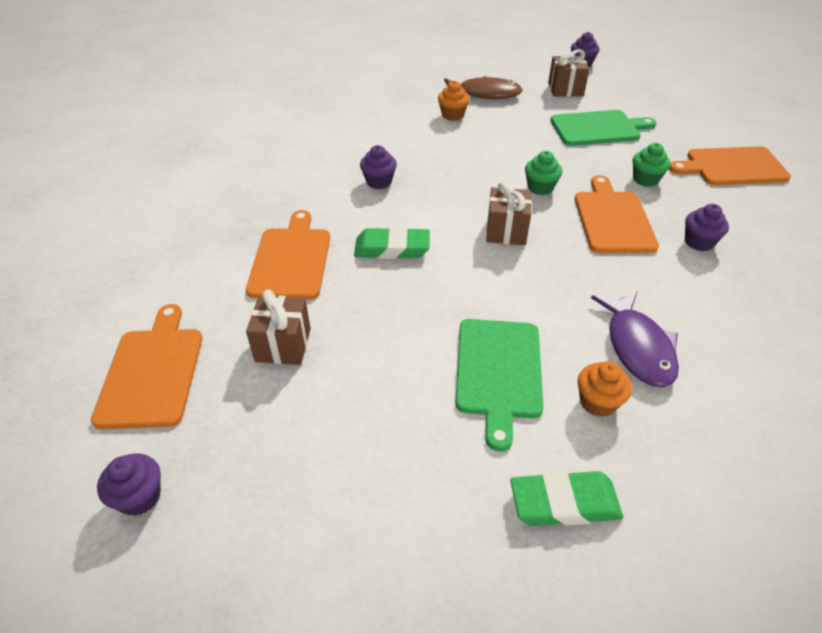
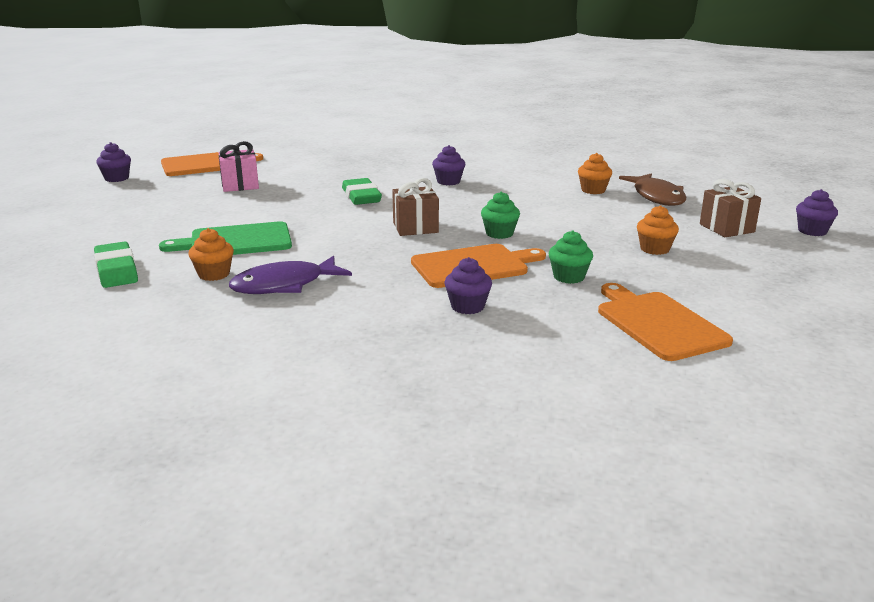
camera: 70 degrees right, 20 degrees down
orange cutting board [246,210,330,300] -> none
brown gift [246,289,311,365] -> pink gift [219,141,259,192]
green cutting board [550,110,657,146] -> orange cupcake [637,205,679,255]

